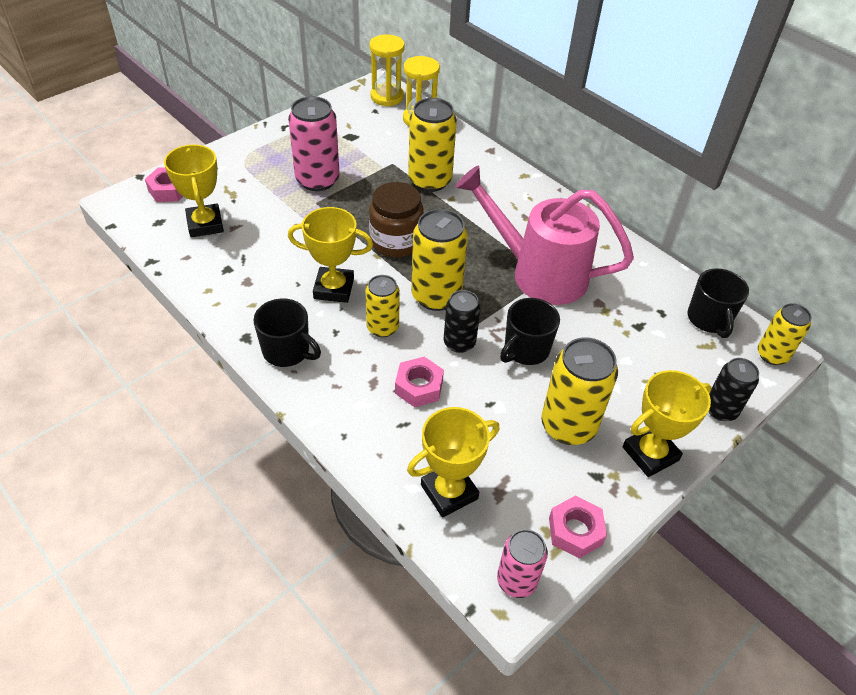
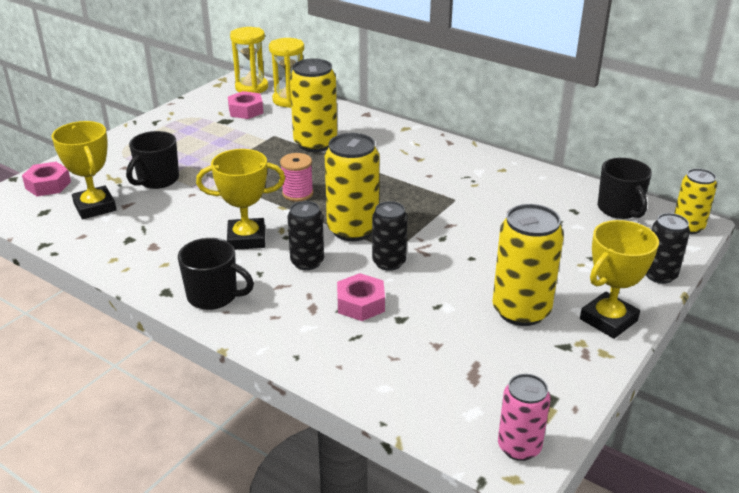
camera: 10 degrees left, 15 degrees down
pink can [288,96,340,191] -> none
yellow can [365,275,400,337] -> black can [287,201,324,270]
brown jar [369,182,424,257] -> pink spool [280,153,313,202]
yellow trophy [407,407,499,517] -> none
pink watering can [455,165,634,305] -> none
black mug [500,298,560,365] -> black mug moved to [126,131,179,189]
pink nut [549,496,607,559] -> pink nut moved to [228,91,263,119]

